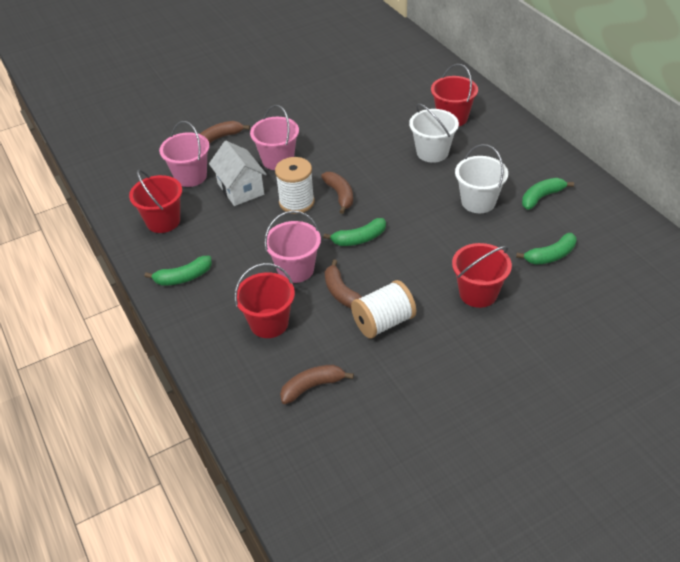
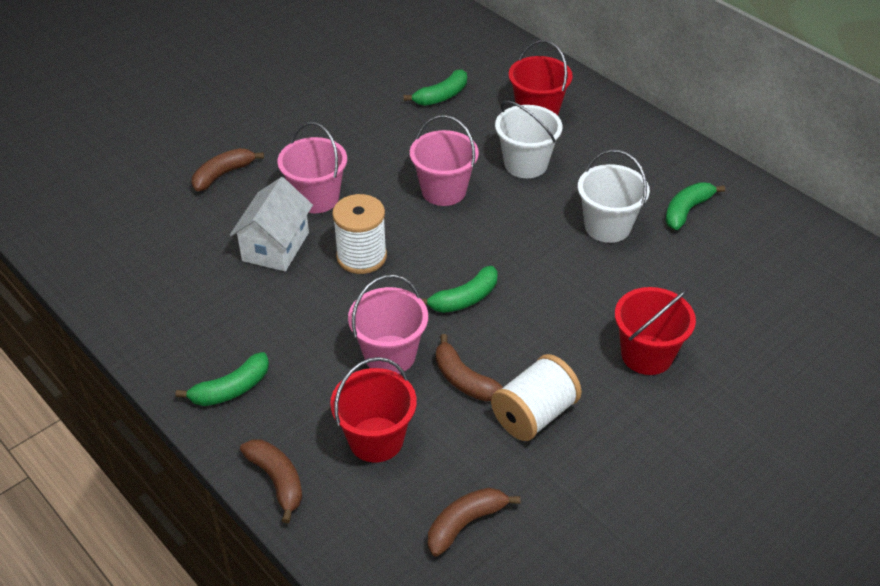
camera: 15 degrees left, 0 degrees up
red bucket [129,169,182,233] -> none
pink bucket [159,121,210,187] -> pink bucket moved to [410,115,479,206]
white house [209,141,267,206] -> white house turned 60 degrees clockwise [230,177,313,271]
brown banana [321,172,353,214] -> brown banana moved to [240,440,302,523]
green banana [516,233,576,265] -> green banana moved to [404,69,467,106]

